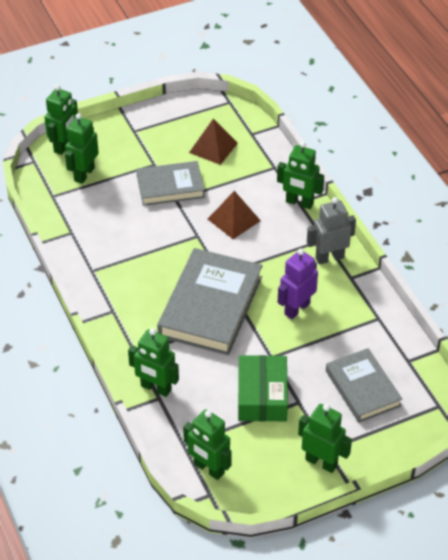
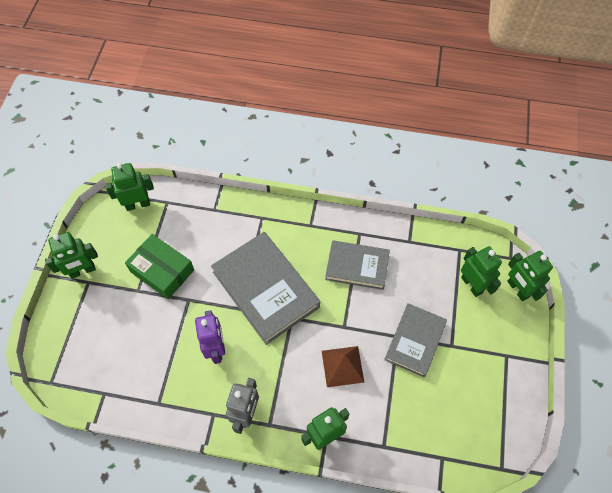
camera: 125 degrees right, 15 degrees up
green robot [128,328,179,397] -> none
brown pyramid [189,119,238,165] -> none
grey book [326,348,402,423] -> grey book moved to [325,240,390,290]

